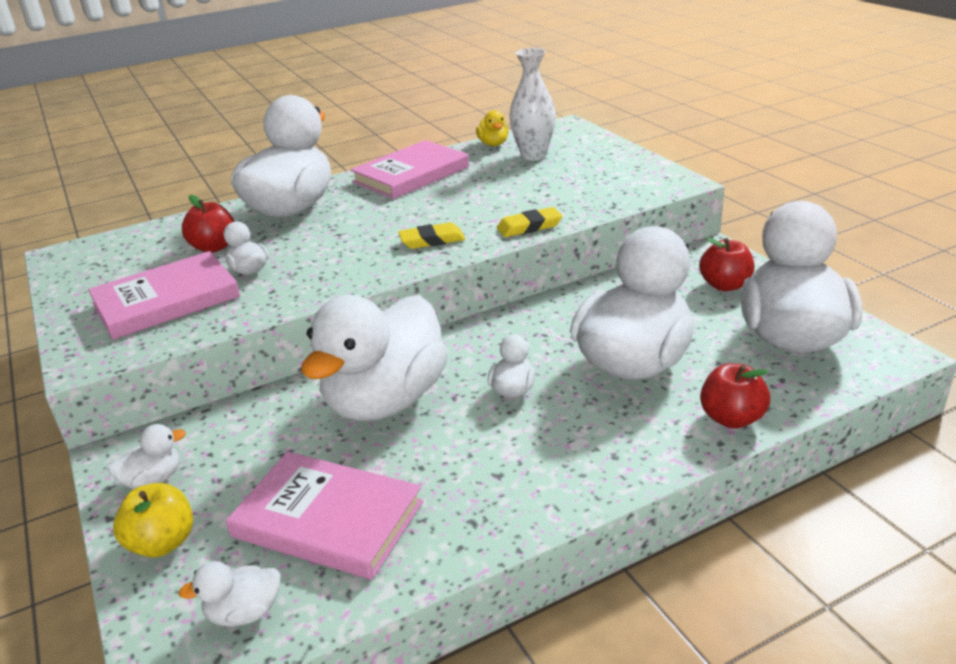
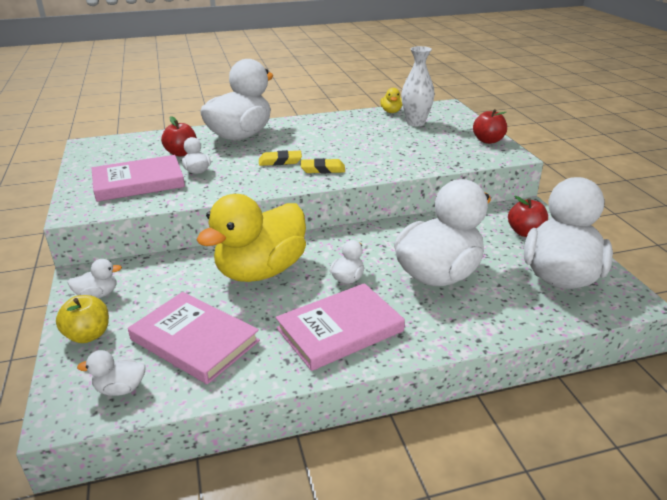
camera: 10 degrees right, 0 degrees up
white duck [301,295,448,421] -> yellow duck [196,194,306,282]
pink book [350,140,469,199] -> pink book moved to [276,283,405,371]
yellow eraser [497,207,562,237] -> yellow eraser moved to [259,150,302,166]
red apple [700,363,770,429] -> red apple moved to [473,109,507,144]

